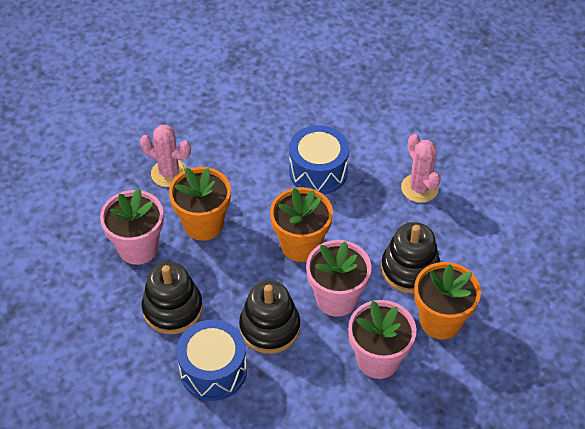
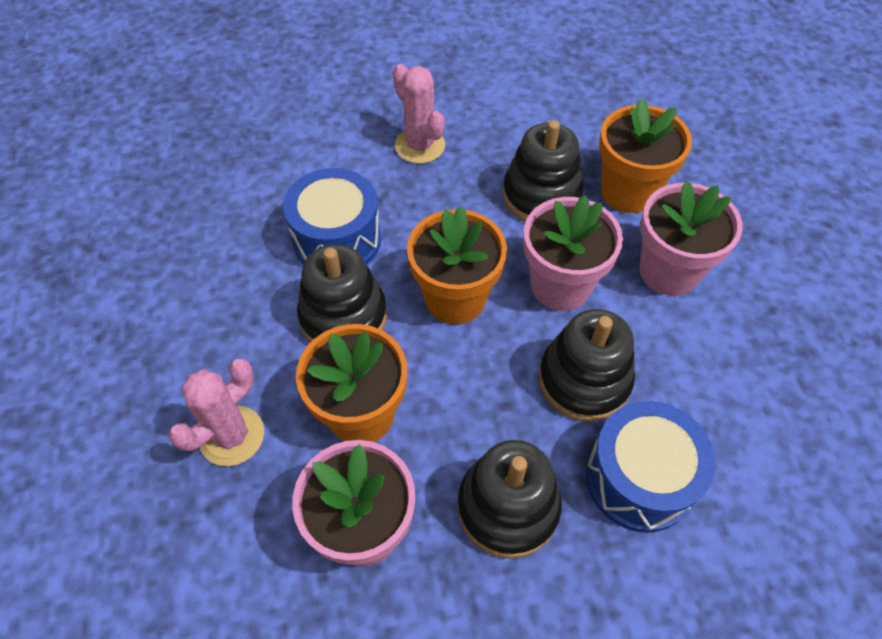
camera: 70 degrees left, 5 degrees up
pink cactus [401,134,441,203] -> pink cactus turned 60 degrees clockwise [393,64,445,164]
none -> black stacking toy [297,244,387,343]

